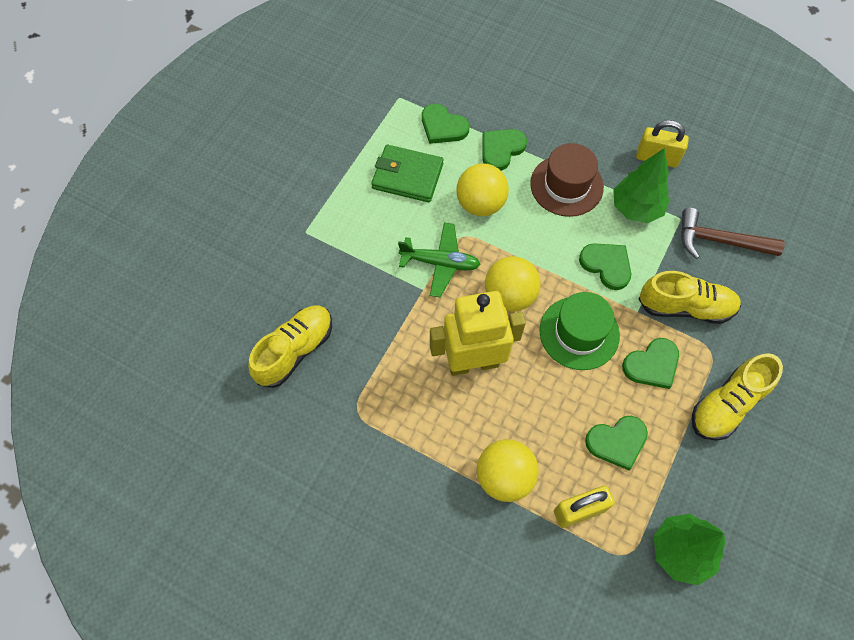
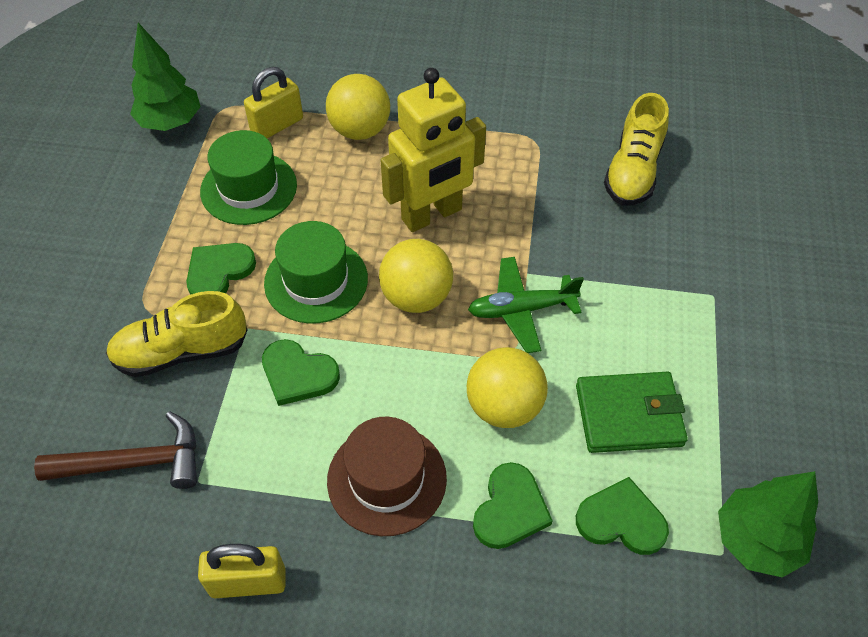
camera: 160 degrees right, 10 degrees down
green heart [585,416,648,470] -> green hat [200,130,297,225]
green tree [613,148,670,223] -> green tree moved to [718,471,818,577]
yellow shoe [692,353,783,441] -> none

